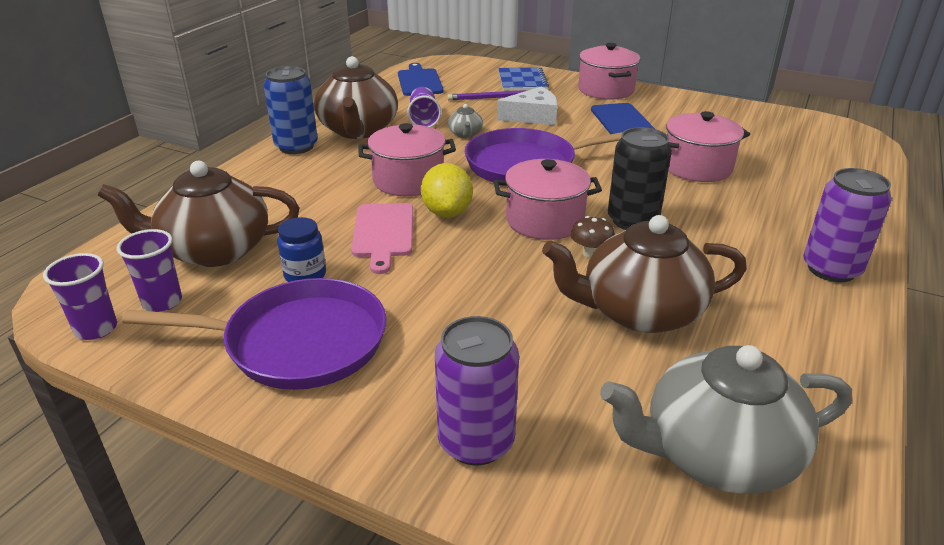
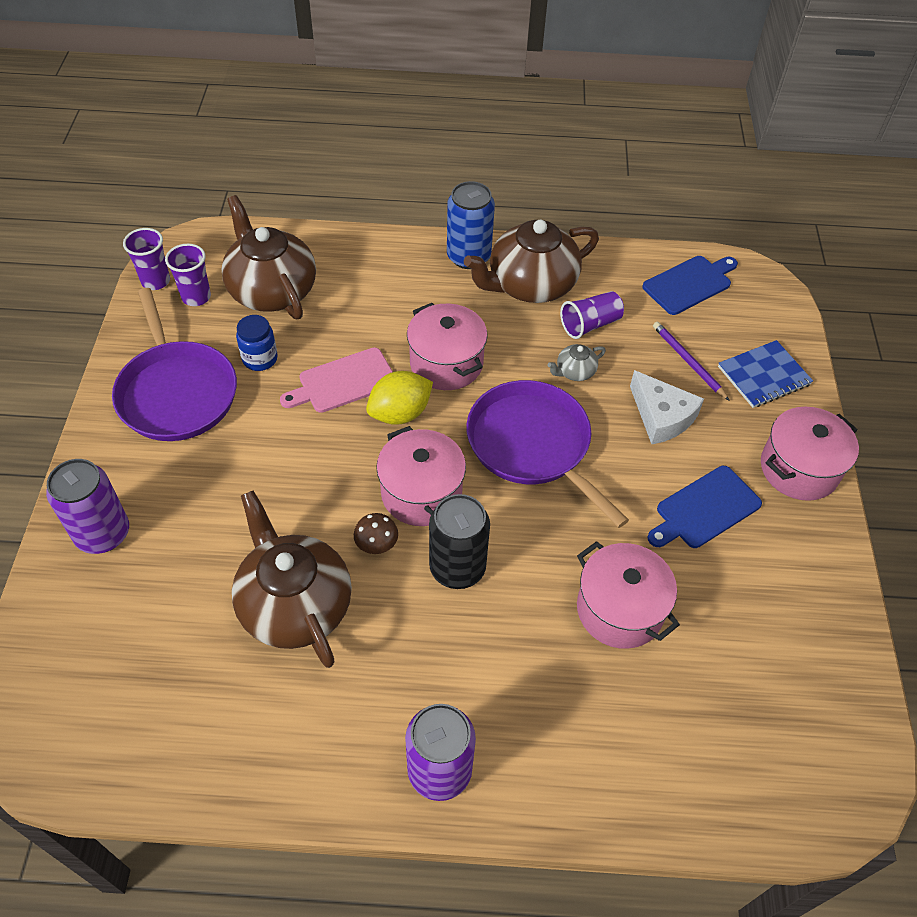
camera: 65 degrees right, 20 degrees up
grey teapot [600,345,852,494] -> none

